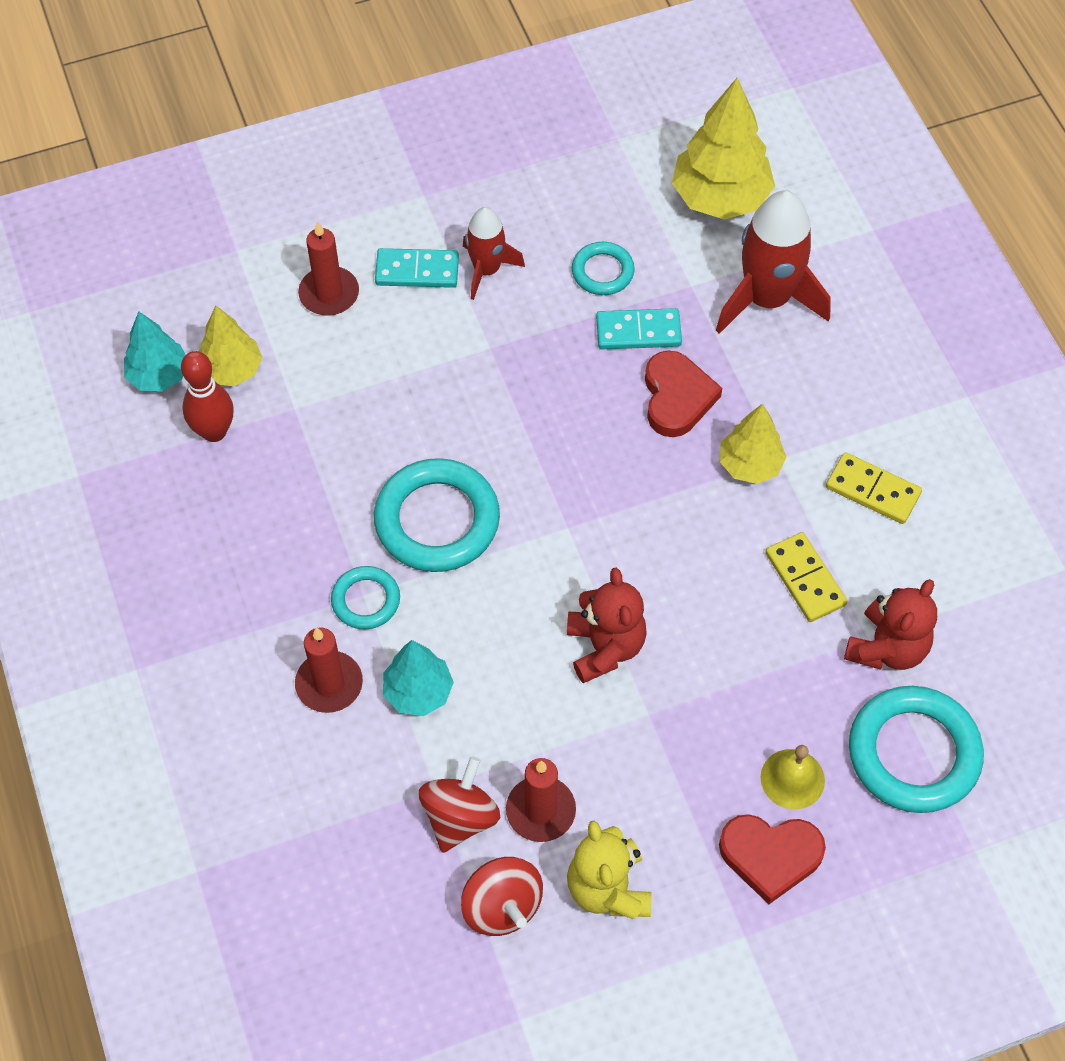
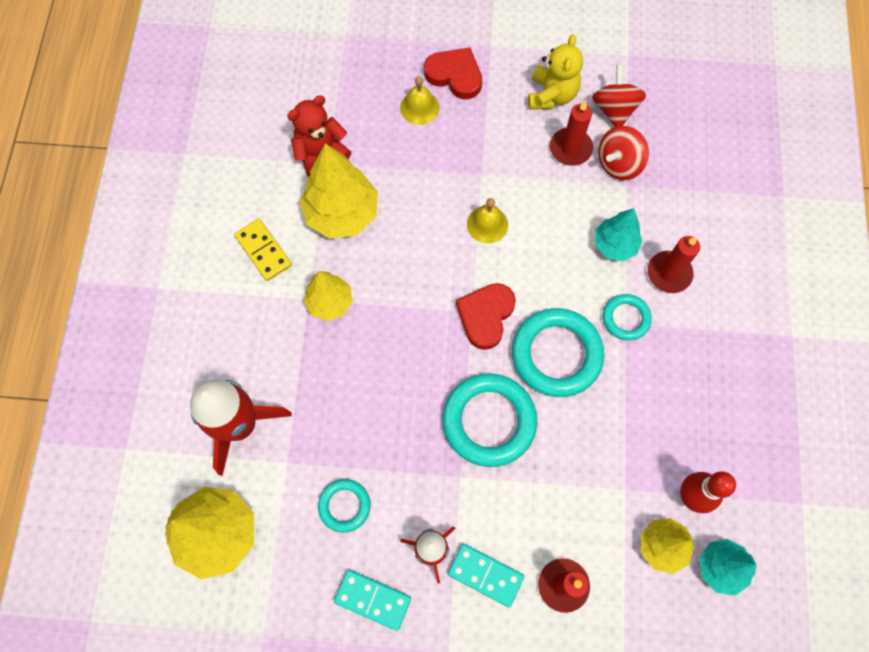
camera: 155 degrees left, 10 degrees up
red teddy bear [567,568,647,683] -> yellow bell [467,198,508,244]
turquoise domino [596,308,682,349] -> turquoise domino moved to [334,570,411,631]
red heart [645,350,722,437] -> red heart moved to [456,283,516,350]
yellow domino [765,532,848,622] -> yellow tree [300,143,378,239]
turquoise ring [849,686,984,813] -> turquoise ring moved to [442,373,537,467]

